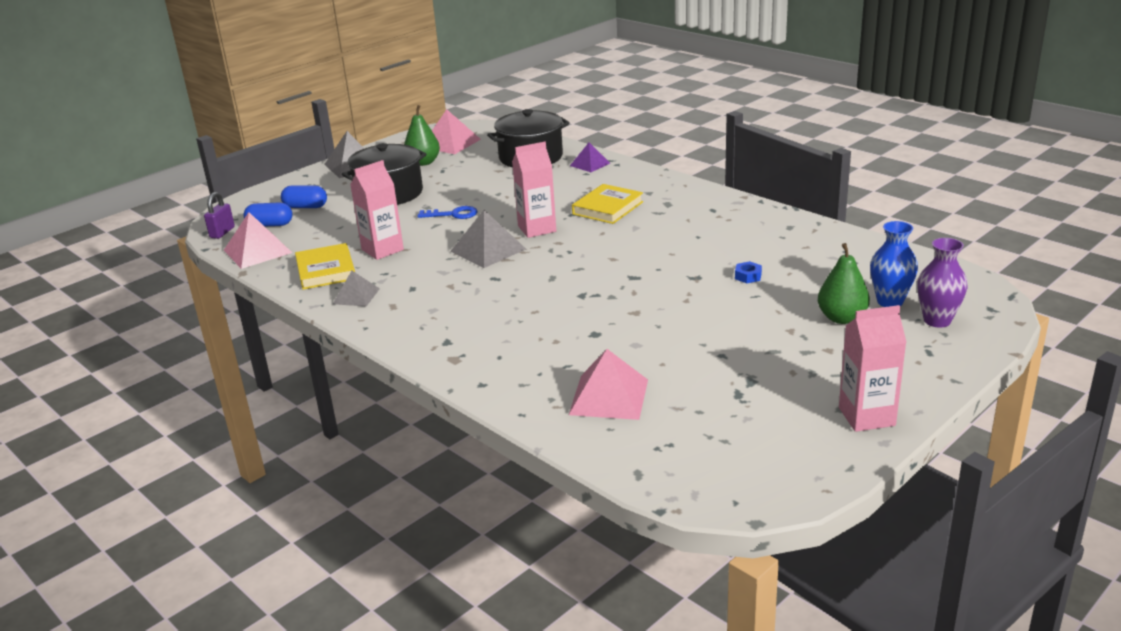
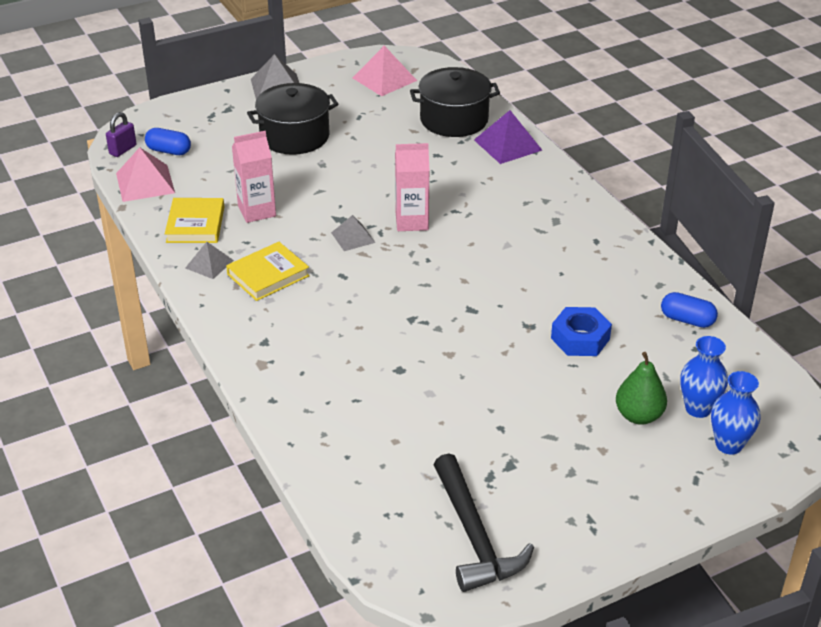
camera: 15 degrees right, 10 degrees up
blue capsule [281,185,327,208] -> blue capsule moved to [661,292,718,328]
green pear [404,105,440,166] -> none
blue key [418,206,478,219] -> none
grey pyramid [451,210,526,268] -> grey pyramid [331,215,376,251], size x0.62
pink pyramid [569,349,648,420] -> none
purple pyramid [570,143,610,172] -> purple pyramid [474,110,542,164], size x1.61
yellow book [572,184,643,224] -> yellow book moved to [226,242,310,301]
blue nut [735,261,762,283] -> blue nut [551,307,612,356], size x2.00
pink carton [839,305,907,432] -> none
purple vase [917,238,968,328] -> blue vase [711,371,760,455]
none -> black hammer [434,454,534,592]

